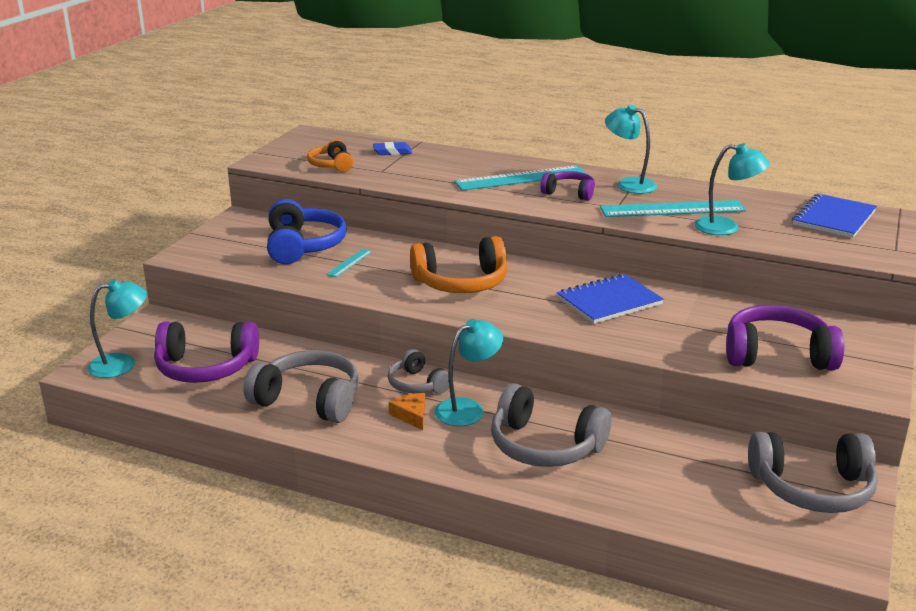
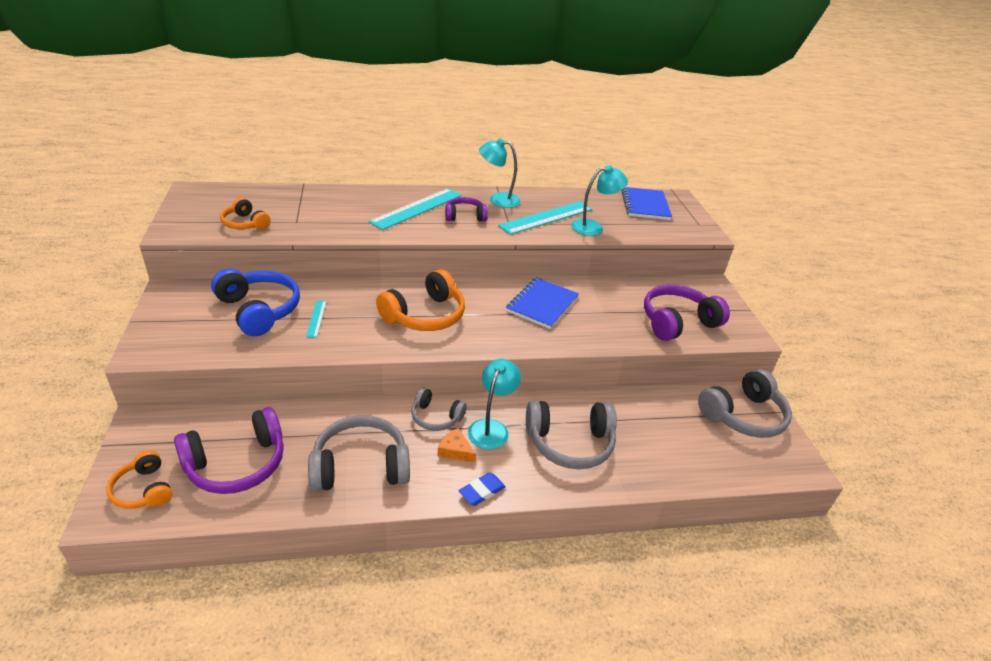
camera: 35 degrees left, 10 degrees up
turquoise lamp [87,279,147,378] -> orange headphones [106,450,172,509]
blue eraser [373,142,412,155] -> blue eraser moved to [459,472,506,506]

